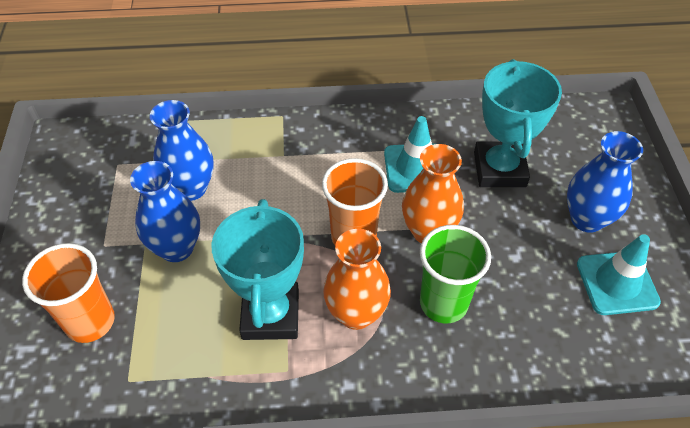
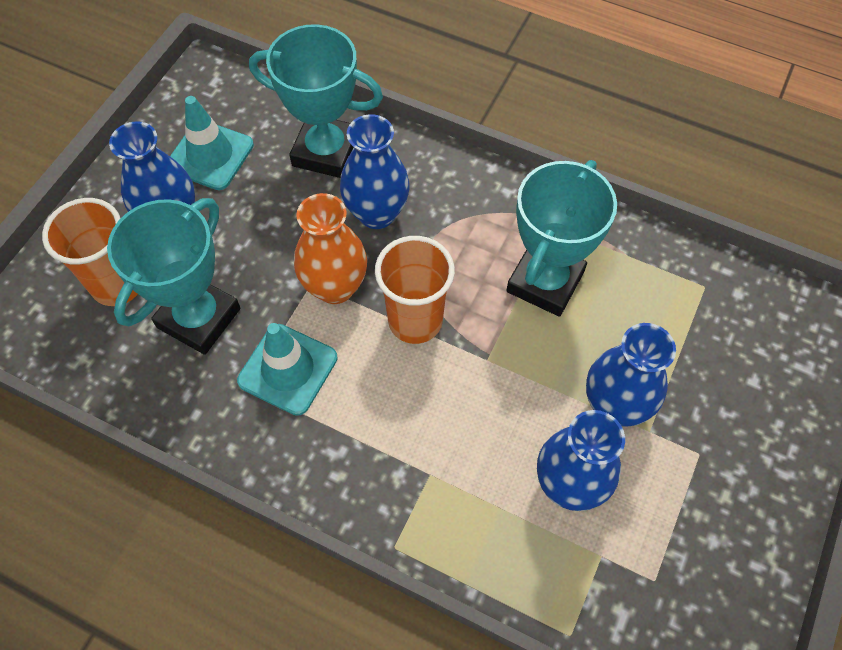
camera: 150 degrees left, 10 degrees up
orange cup [22,243,115,343] -> orange cup moved to [42,198,138,306]
orange vase [323,229,391,330] -> none
green cup [420,225,491,323] -> blue vase [340,114,410,229]
none -> turquoise trophy [249,24,383,178]

